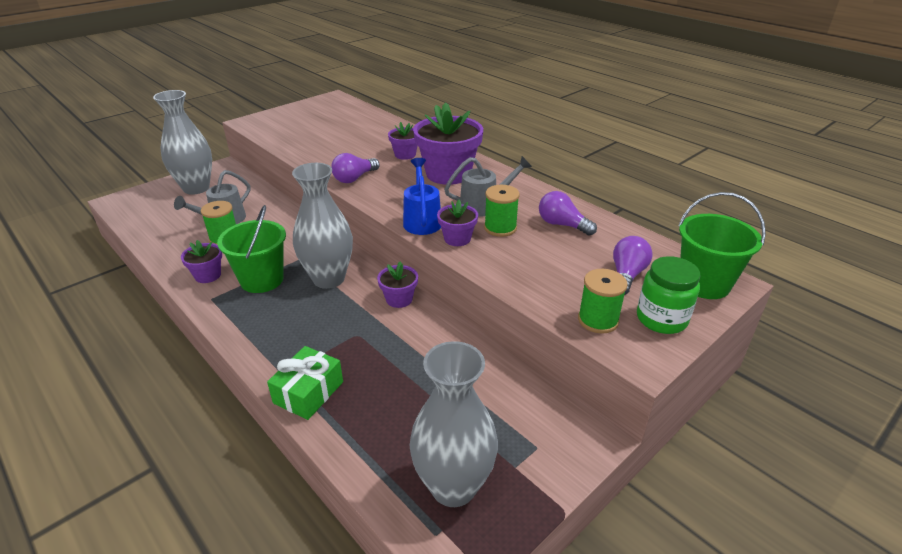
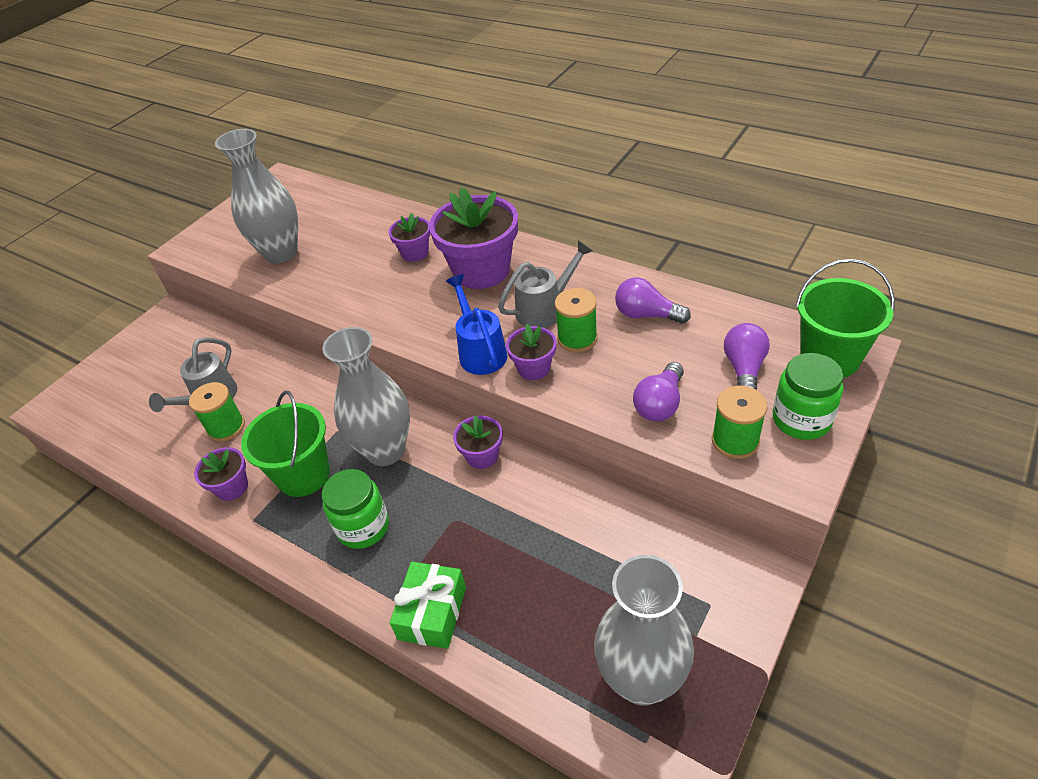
camera: 10 degrees left, 10 degrees up
grey vase [153,90,212,194] -> grey vase moved to [215,129,298,264]
purple light bulb [331,153,380,183] -> purple light bulb moved to [633,362,684,421]
none -> green jar [322,469,389,549]

